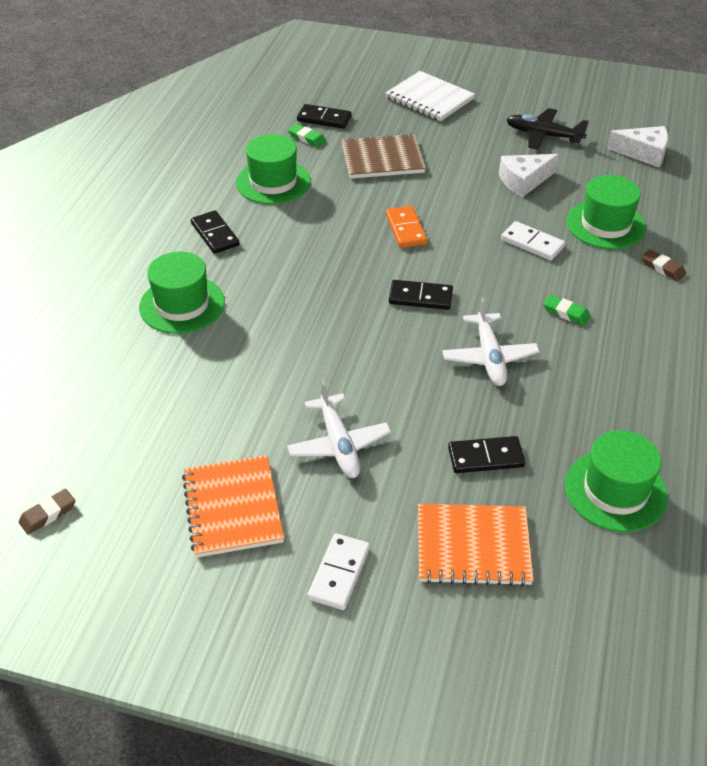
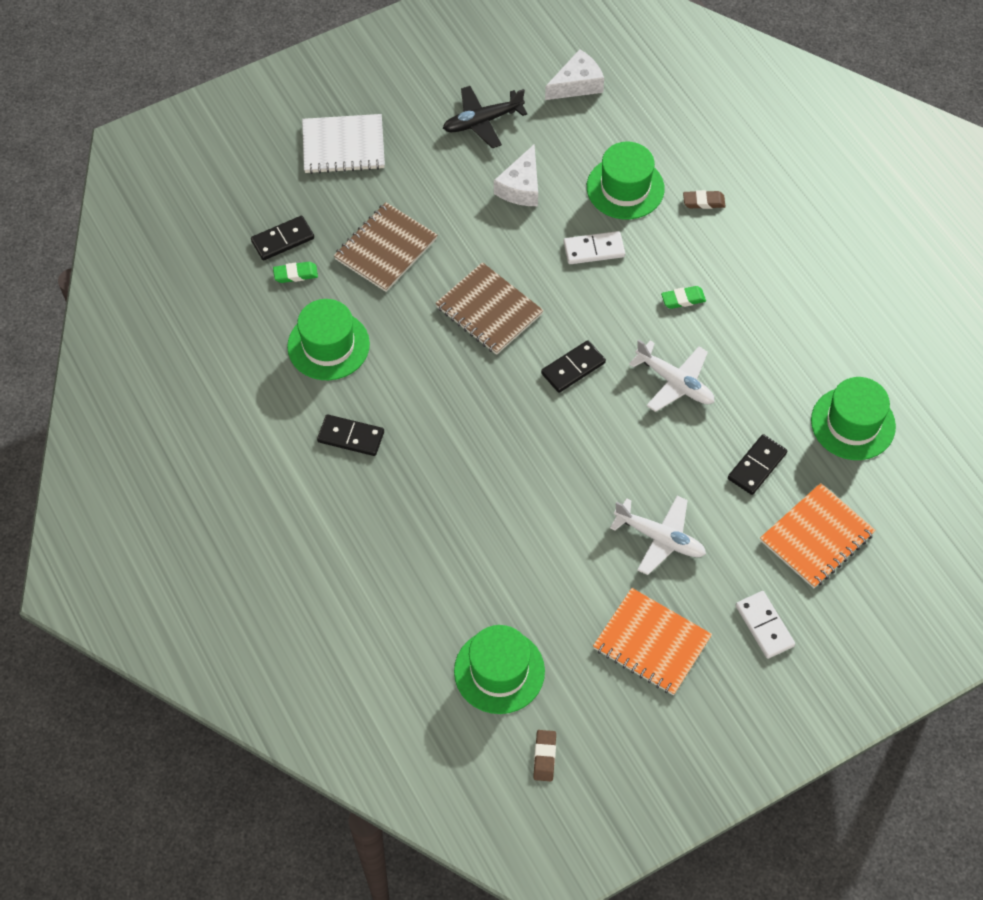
camera: 45 degrees left, 15 degrees up
green hat [139,251,225,334] -> green hat moved to [454,625,545,714]
orange domino [386,206,427,248] -> brown notebook [436,262,544,355]

